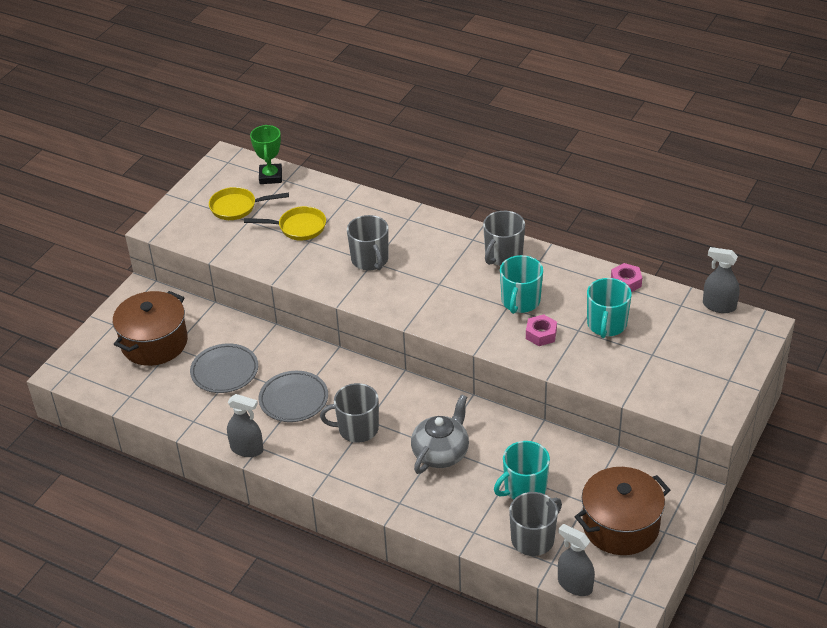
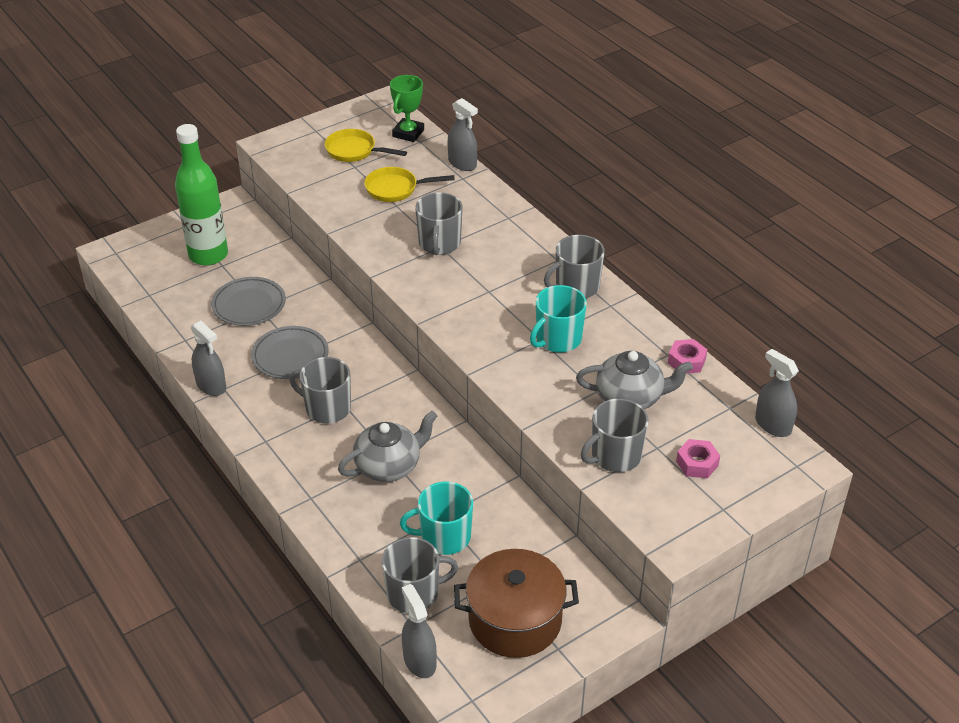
camera: 25 degrees right, 0 degrees up
brown pot [113,291,188,366] -> green bottle [175,124,228,266]
yellow pan [244,206,326,241] -> yellow pan turned 150 degrees clockwise [364,167,455,202]
pink nut [526,314,557,346] -> pink nut moved to [676,439,720,478]
turquoise mug [587,278,632,338] -> grey teapot [576,351,693,409]
none -> grey spray bottle [448,98,478,171]
none -> grey mug [581,399,649,472]

